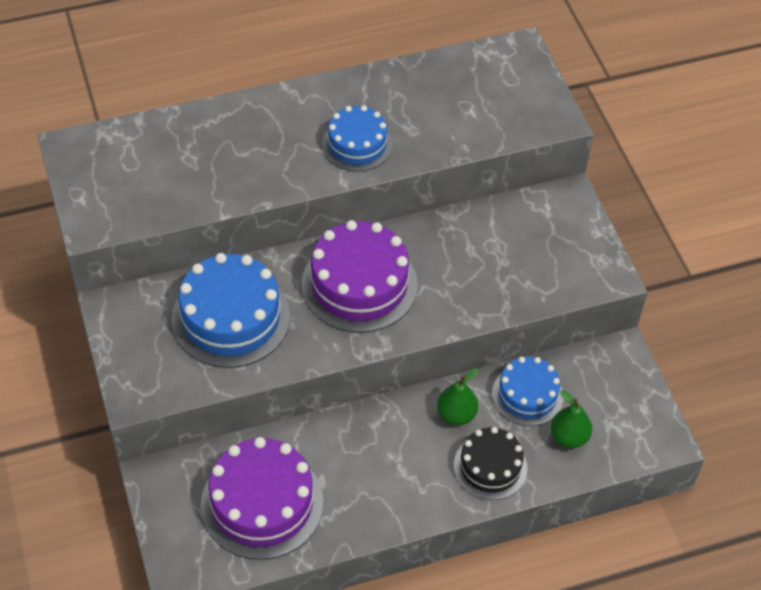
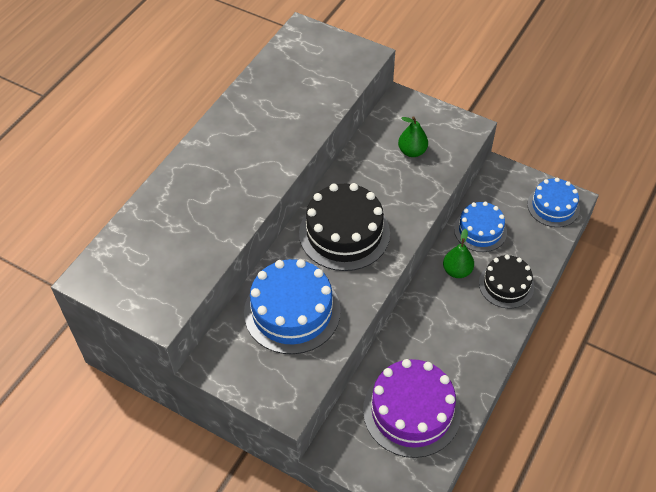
camera: 40 degrees left, 0 degrees up
purple cake [302,220,418,333] -> black cake [299,183,390,271]
blue cake [322,105,392,172] -> blue cake moved to [527,178,580,227]
green pear [551,390,592,448] -> green pear moved to [398,116,428,157]

